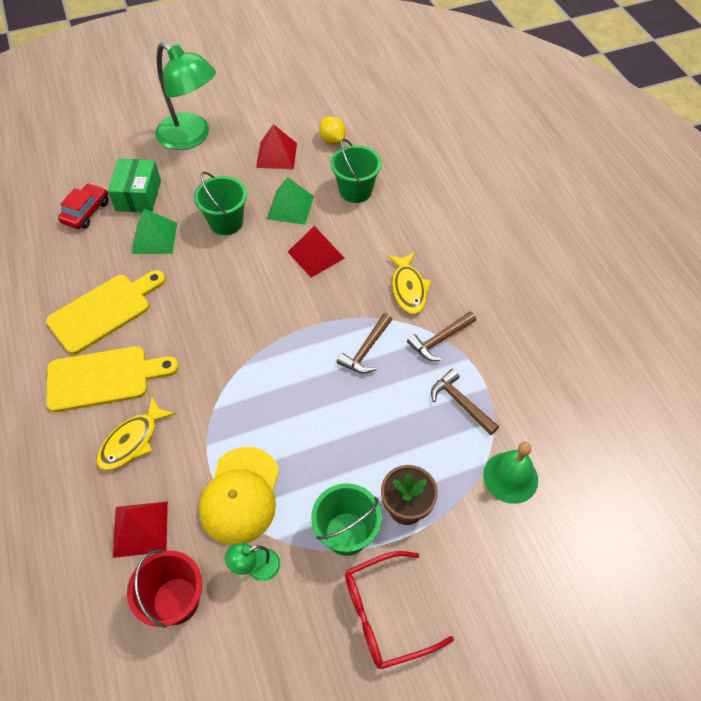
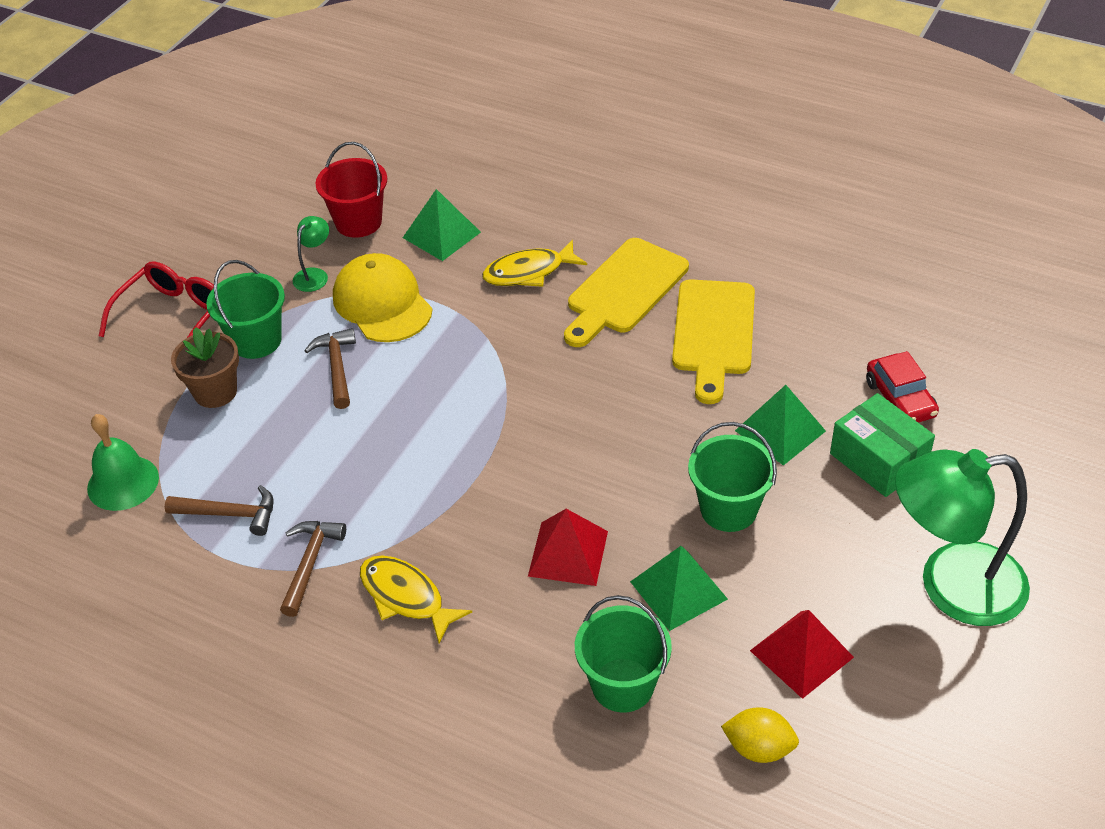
camera: 140 degrees right, 10 degrees down
yellow fish [97,397,176,471] -> yellow fish turned 105 degrees counterclockwise [482,240,587,287]
red pyramid [113,501,168,558] -> green pyramid [403,189,481,261]
brown hammer [337,313,392,374] -> brown hammer moved to [304,328,356,409]

